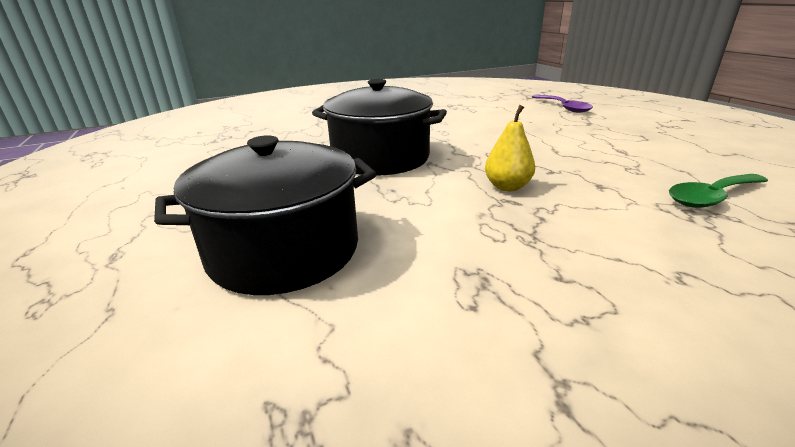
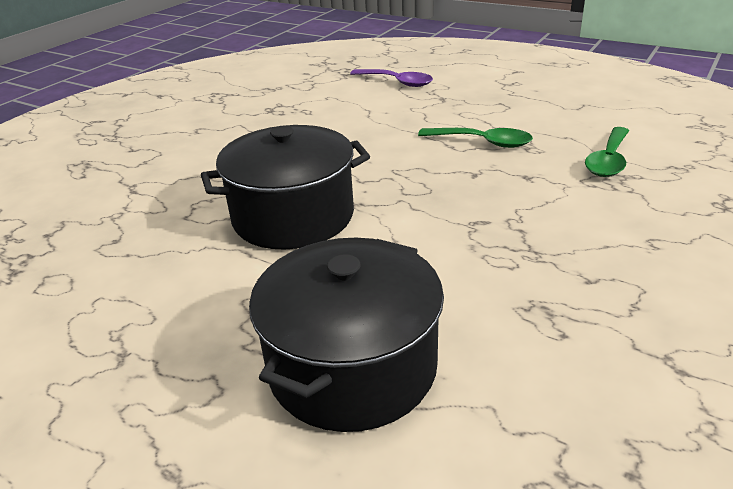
camera: 35 degrees left, 5 degrees up
yellow pear [485,105,535,191] -> none
none -> green spoon [418,128,533,148]

